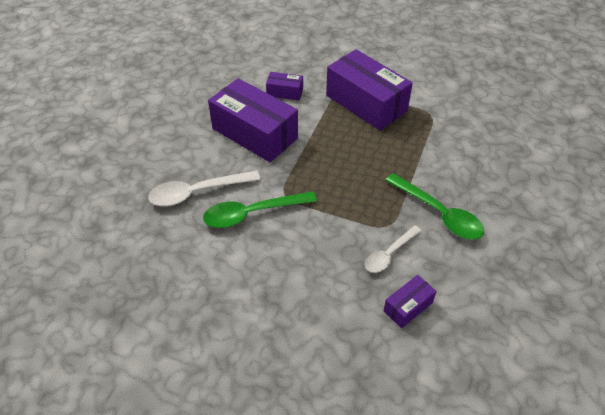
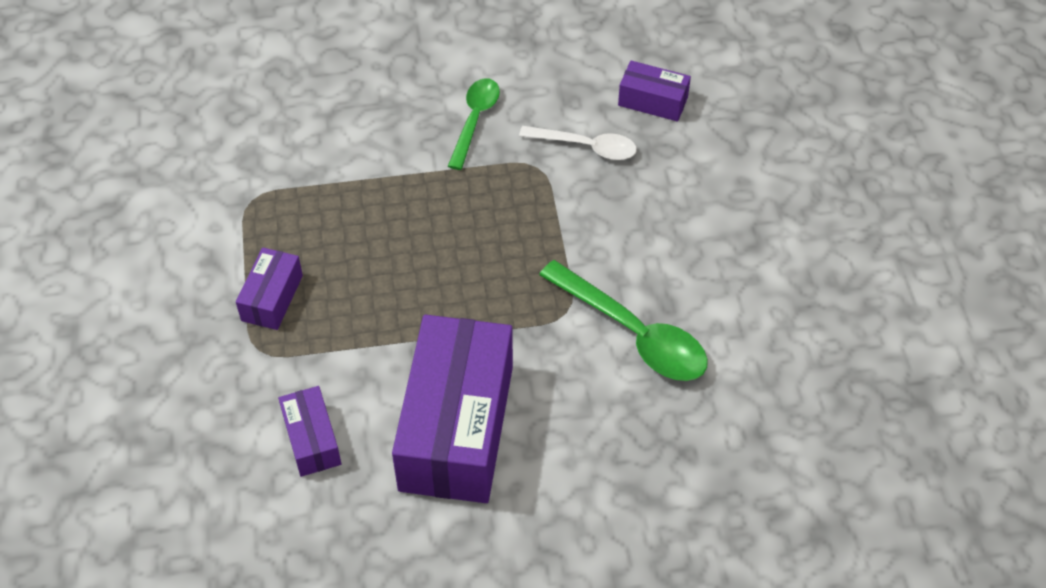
camera: 120 degrees left, 5 degrees up
white spoon [148,170,260,206] -> none
purple box [326,49,413,131] -> purple box [236,247,303,330], size x0.46
green spoon [385,173,484,240] -> green spoon [448,78,500,170], size x0.65

